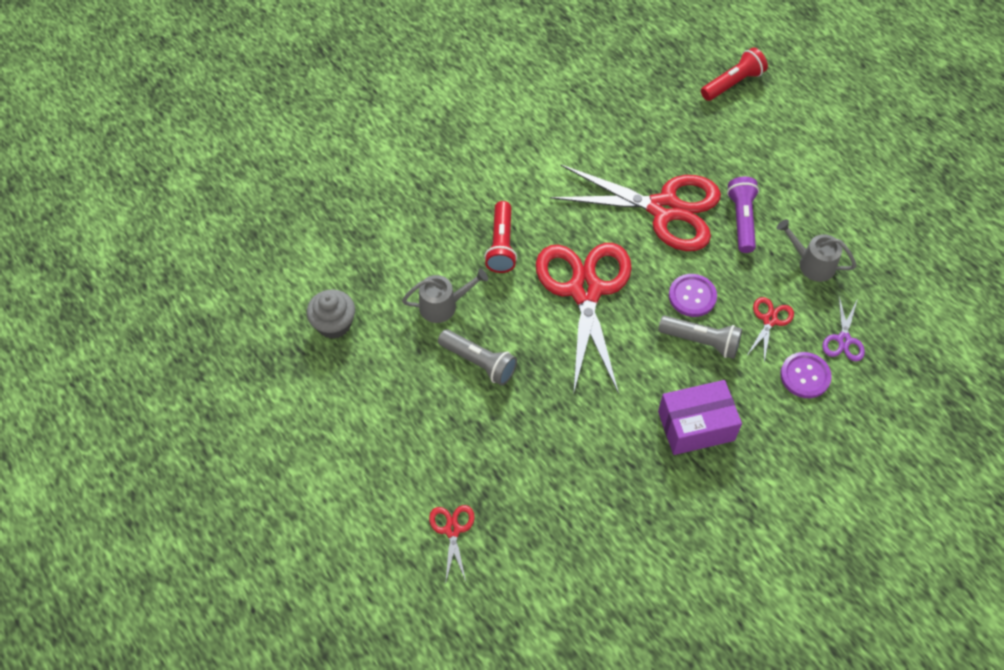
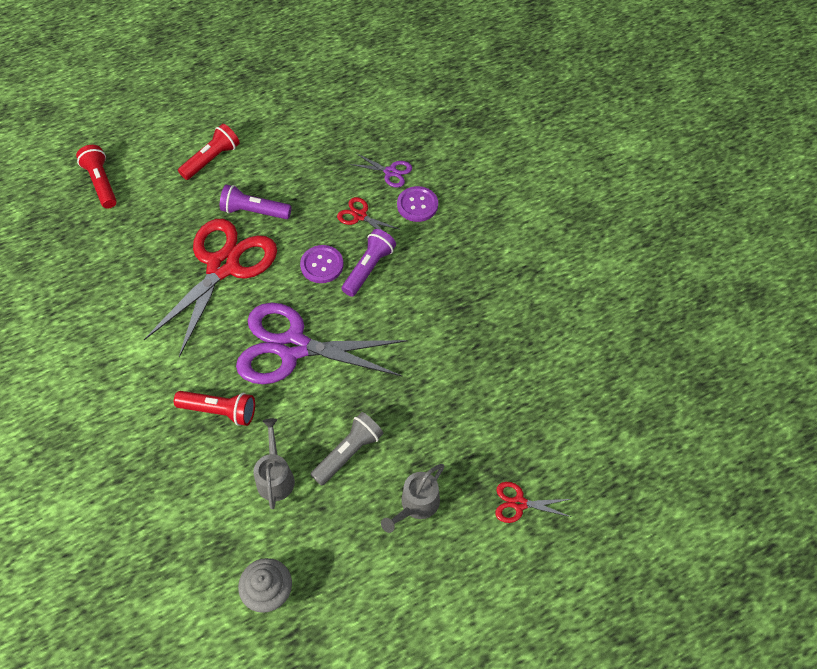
camera: 80 degrees left, 0 degrees up
red scissors [536,243,632,394] -> purple scissors [236,303,408,384]
grey flashlight [658,316,742,359] -> purple flashlight [342,229,396,297]
purple box [658,380,742,455] -> none
grey watering can [777,219,856,282] -> grey watering can moved to [381,464,444,533]
none -> red flashlight [178,124,240,180]

